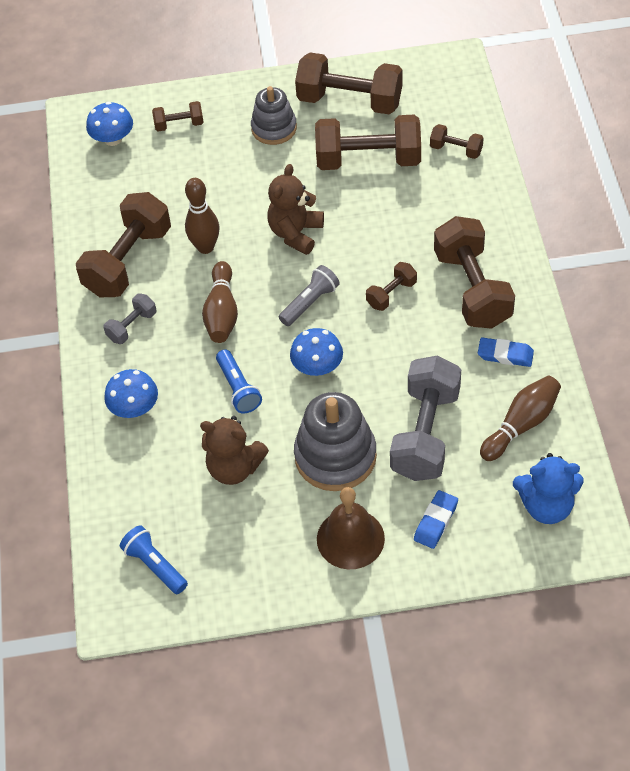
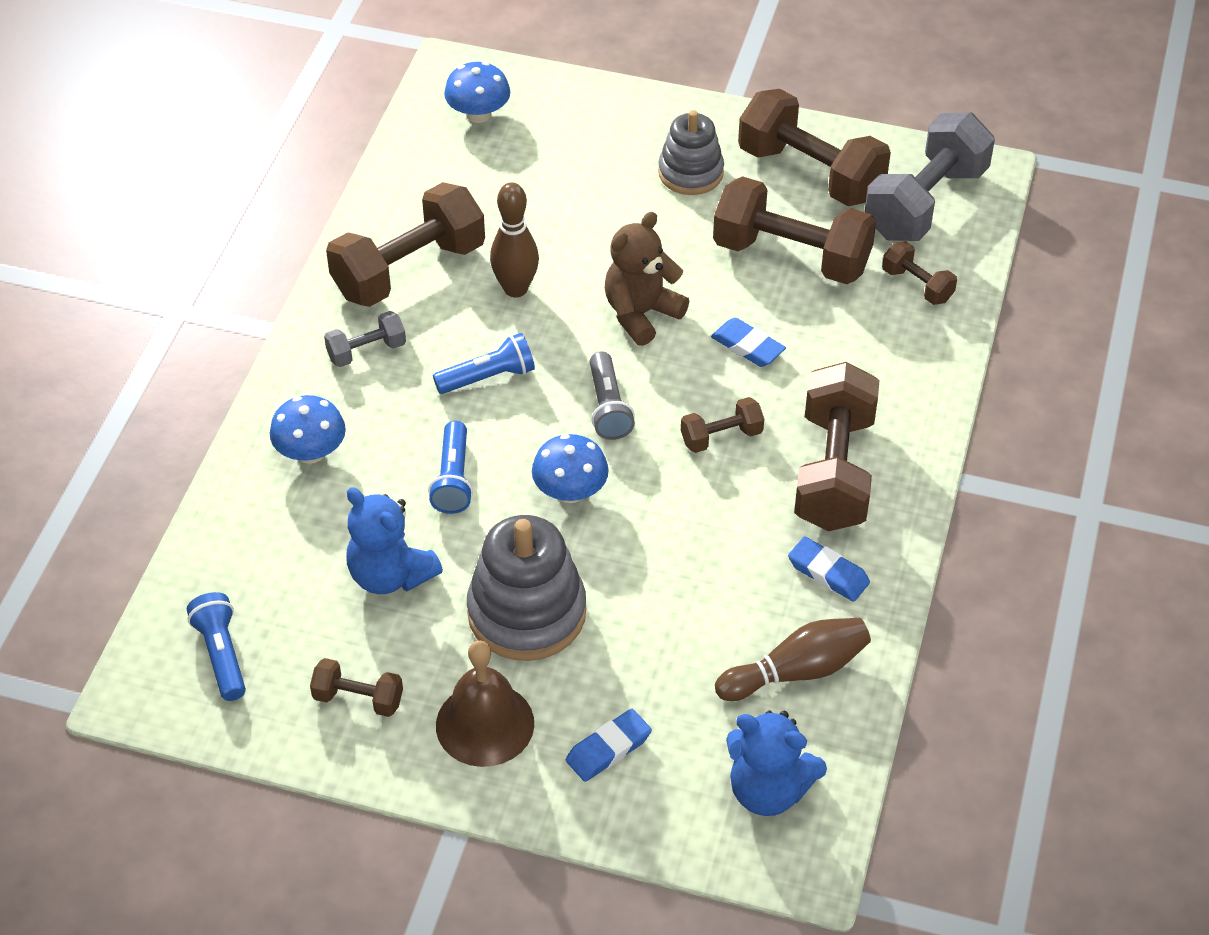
camera: 20 degrees right, 5 degrees down
brown dumbbell [152,101,204,132] -> brown dumbbell moved to [310,658,403,717]
brown teddy bear [200,416,269,485] -> blue teddy bear [346,487,443,594]
brown bowling pin [202,261,238,343] -> blue flashlight [433,333,535,394]
grey flashlight [279,265,340,326] -> grey flashlight turned 105 degrees clockwise [590,351,635,440]
grey dumbbell [390,356,461,481] -> grey dumbbell moved to [865,112,995,241]
none -> blue eraser [711,318,786,367]

